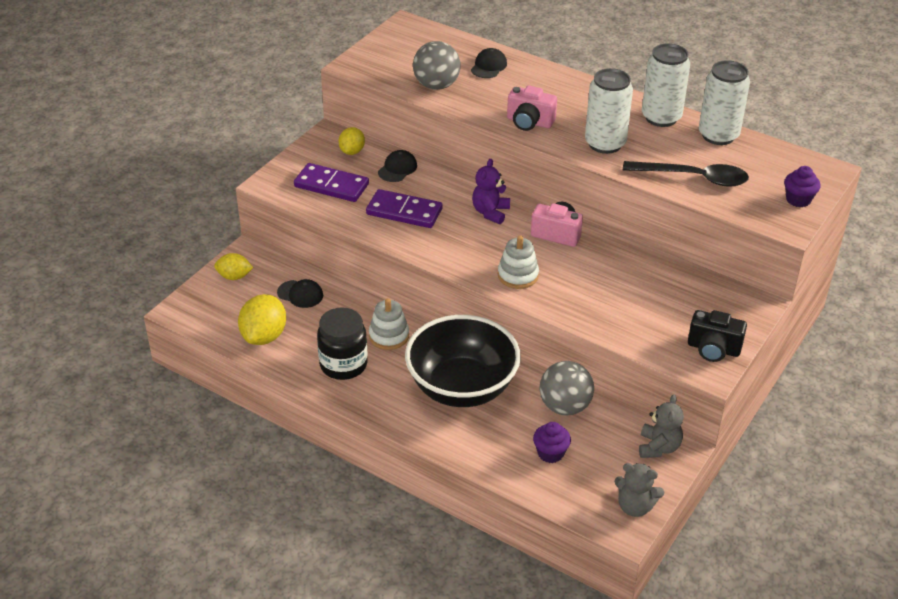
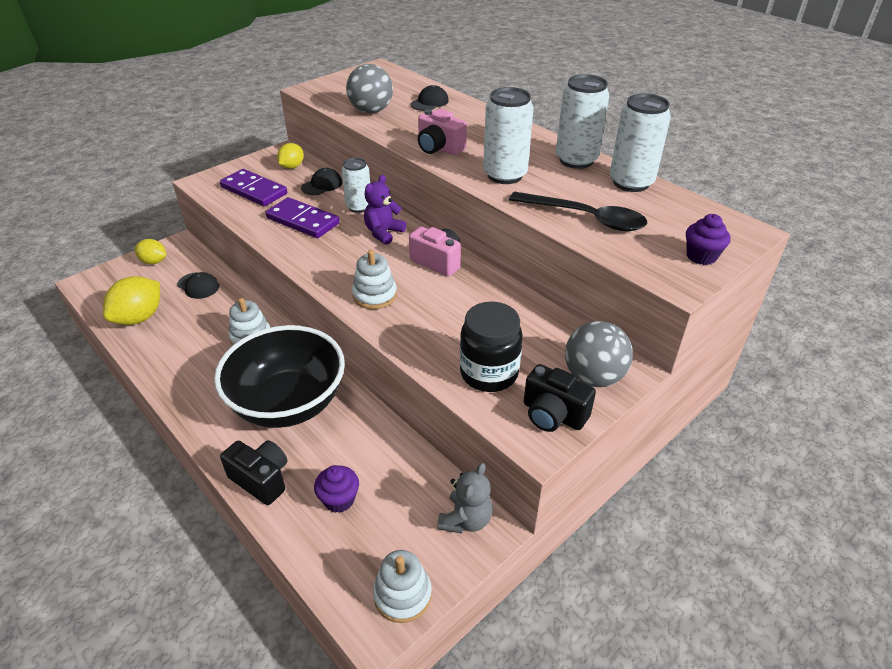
camera: 15 degrees right, 0 degrees up
black jar [317,307,368,380] -> black jar moved to [460,302,523,392]
grey ball [539,361,594,416] -> grey ball moved to [565,321,633,387]
grey teddy bear [614,463,664,517] -> white stacking toy [373,550,432,623]
none -> black camera [220,440,287,505]
none -> white can [341,158,370,213]

